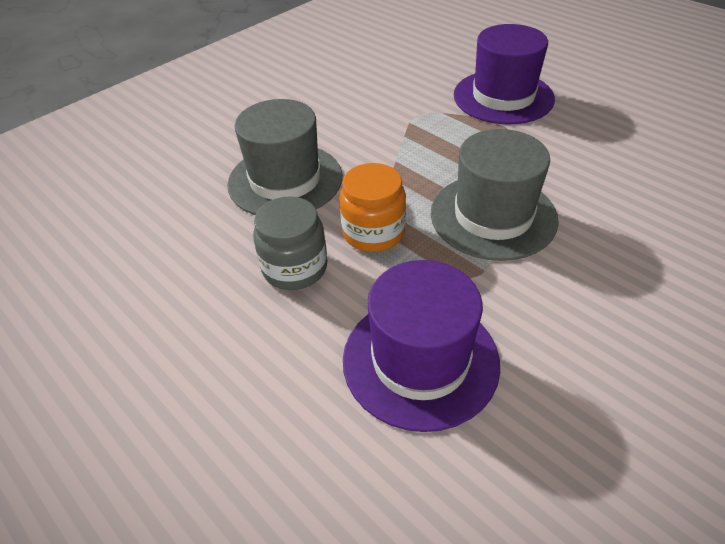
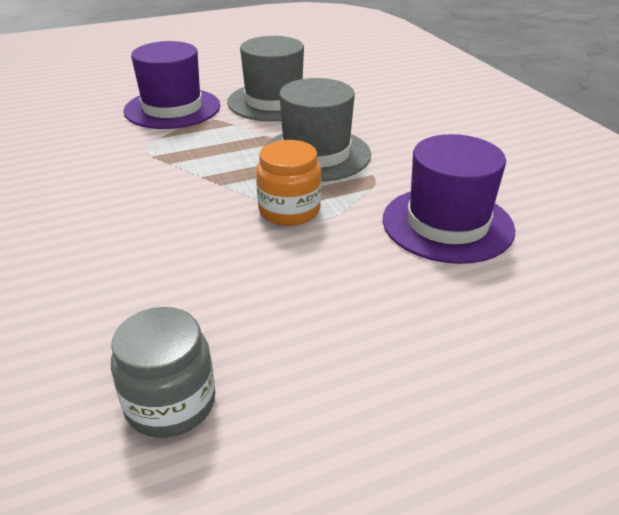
camera: 70 degrees left, 10 degrees down
grey hat [227,99,342,215] -> grey hat moved to [227,36,304,121]
grey jar [253,196,327,290] -> grey jar moved to [111,307,215,438]

